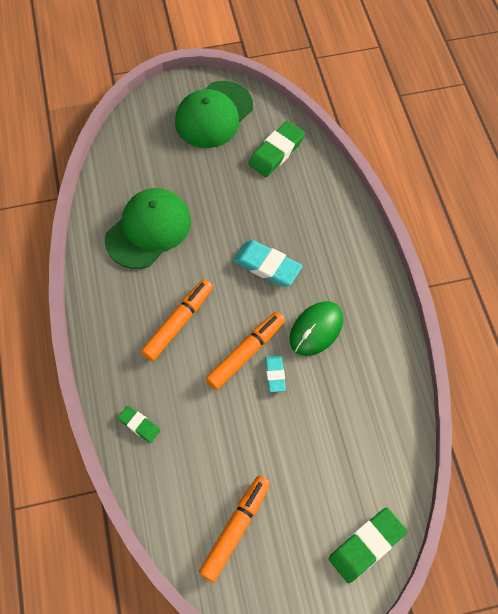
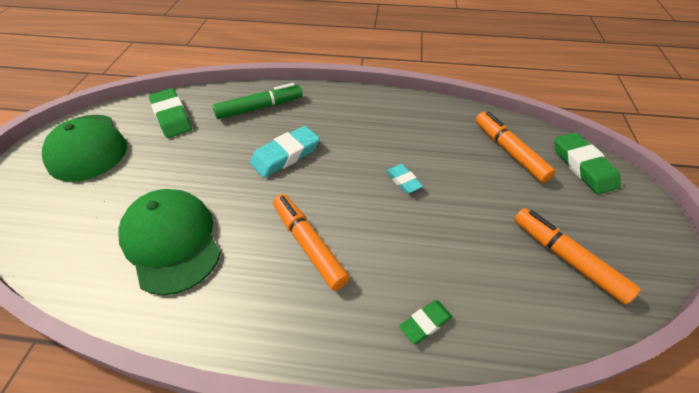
camera: 70 degrees left, 15 degrees down
orange marker [206,312,285,390] -> orange marker moved to [476,112,556,183]
turquoise eraser [265,356,286,392] -> turquoise eraser turned 45 degrees clockwise [386,164,423,194]
green mouse [290,301,343,356] -> none
none -> green marker [212,83,302,119]

